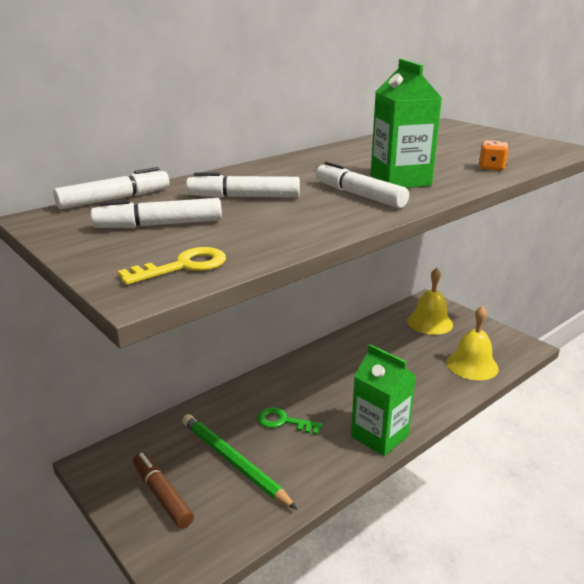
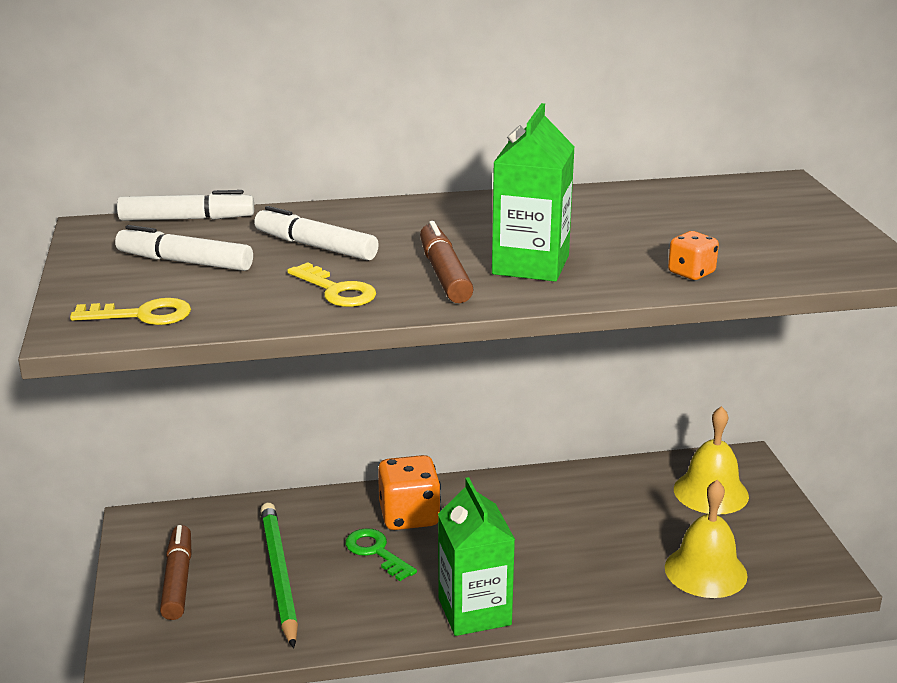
camera: 30 degrees right, 0 degrees up
white marker [315,161,409,208] -> brown marker [420,221,474,303]
none -> yellow key [287,262,376,307]
none -> orange dice [378,455,441,530]

